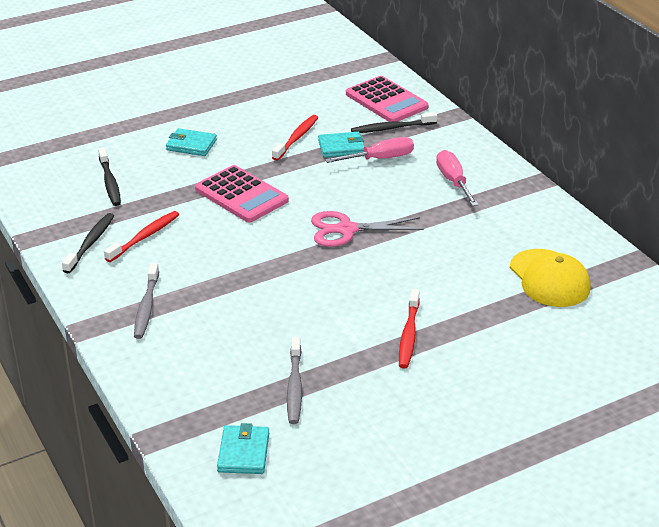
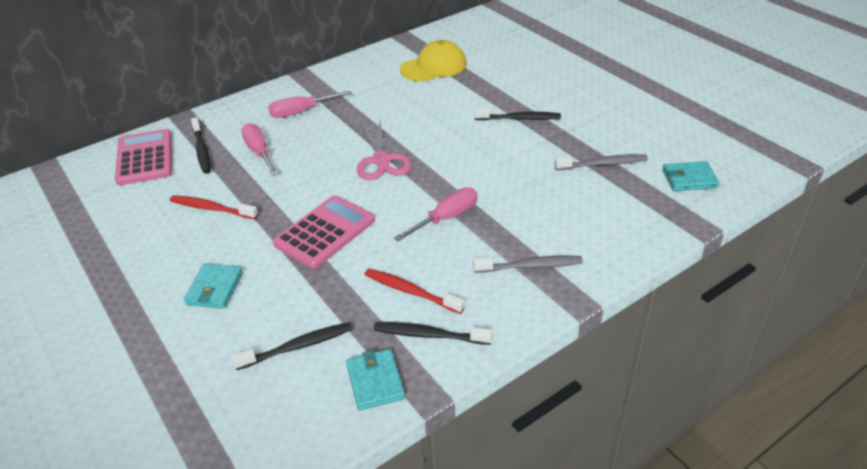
camera: 95 degrees left, 5 degrees up
turquoise wallet [318,132,364,158] -> turquoise wallet moved to [346,349,405,410]
pink calculator [346,76,429,122] -> pink calculator turned 60 degrees counterclockwise [115,129,172,185]
red toothbrush [399,289,420,368] -> black toothbrush [474,108,561,120]
none -> pink screwdriver [394,188,477,241]

